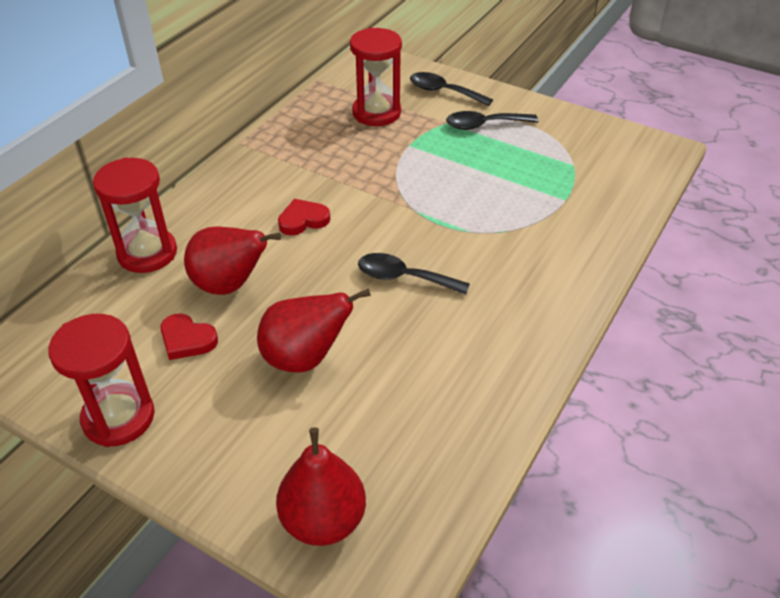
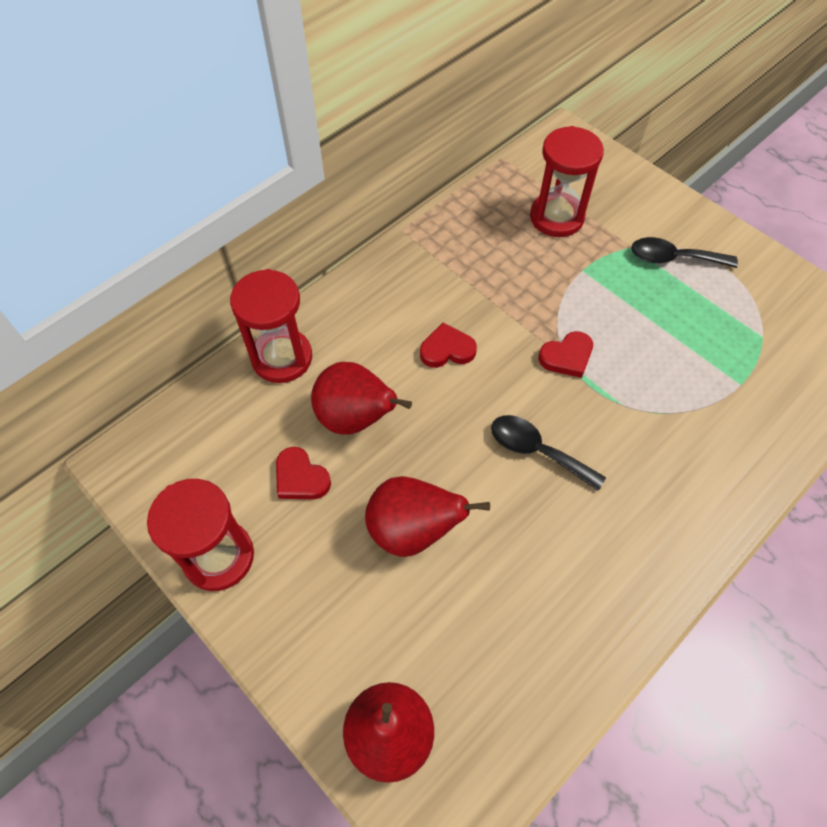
camera: 15 degrees right, 15 degrees up
black spoon [410,72,493,106] -> none
none -> red heart [538,331,593,378]

